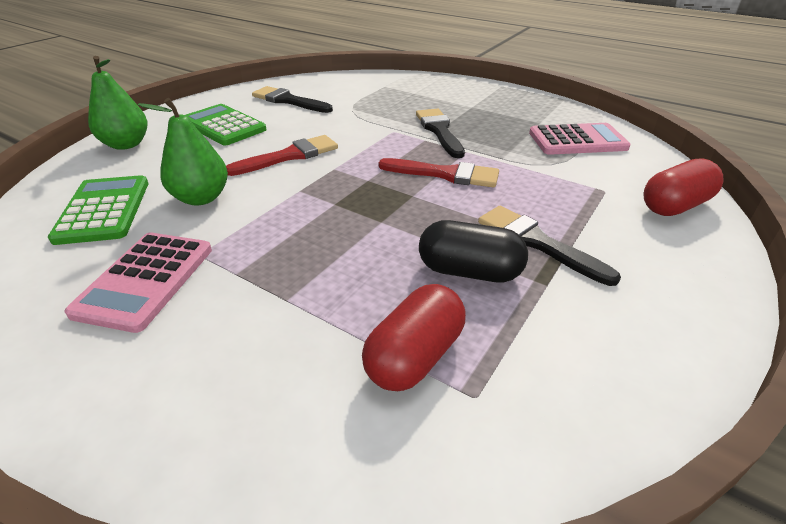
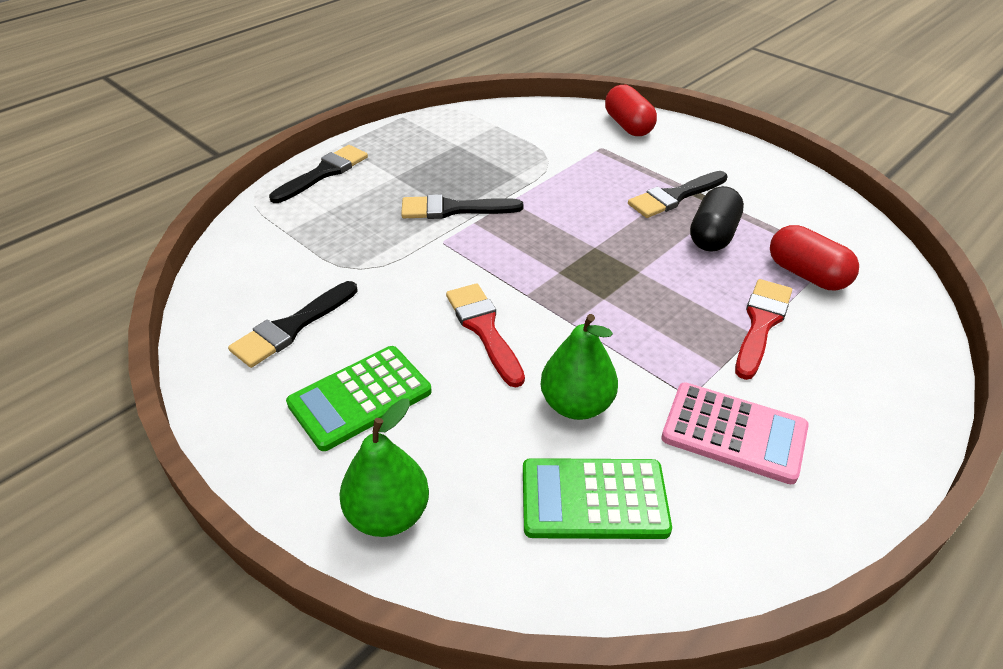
camera: 80 degrees left, 5 degrees up
red brush [379,158,499,188] -> red brush moved to [735,279,792,380]
pink calculator [529,123,631,155] -> none
none -> black brush [269,145,368,203]

